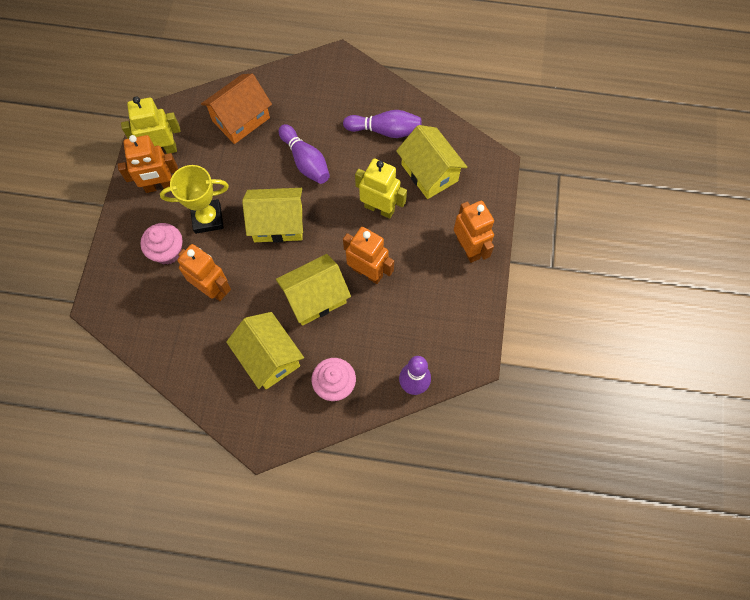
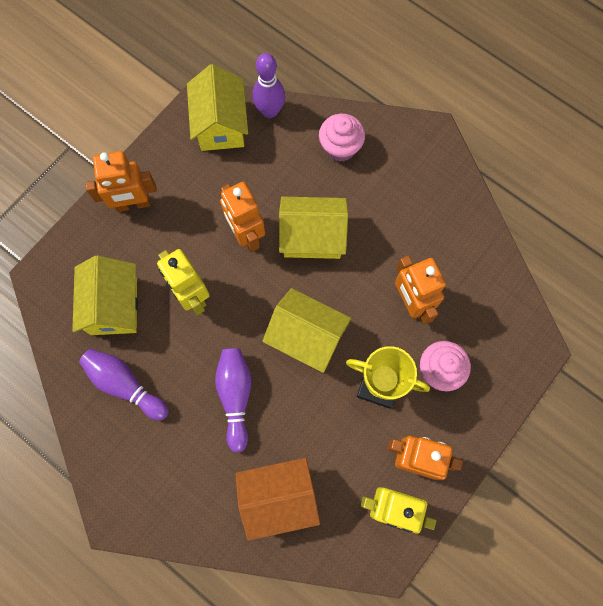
camera: 150 degrees left, 5 degrees up
yellow house [226,312,304,389] -> yellow house moved to [187,64,248,151]
orange robot [454,201,494,263] -> orange robot turned 105 degrees counterclockwise [85,151,157,212]

